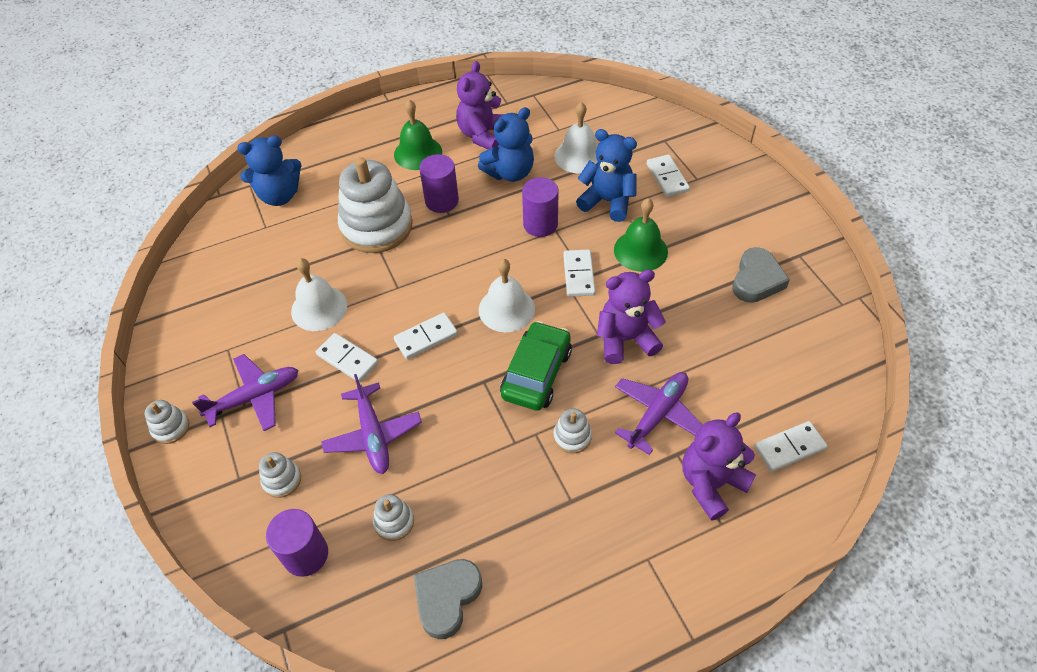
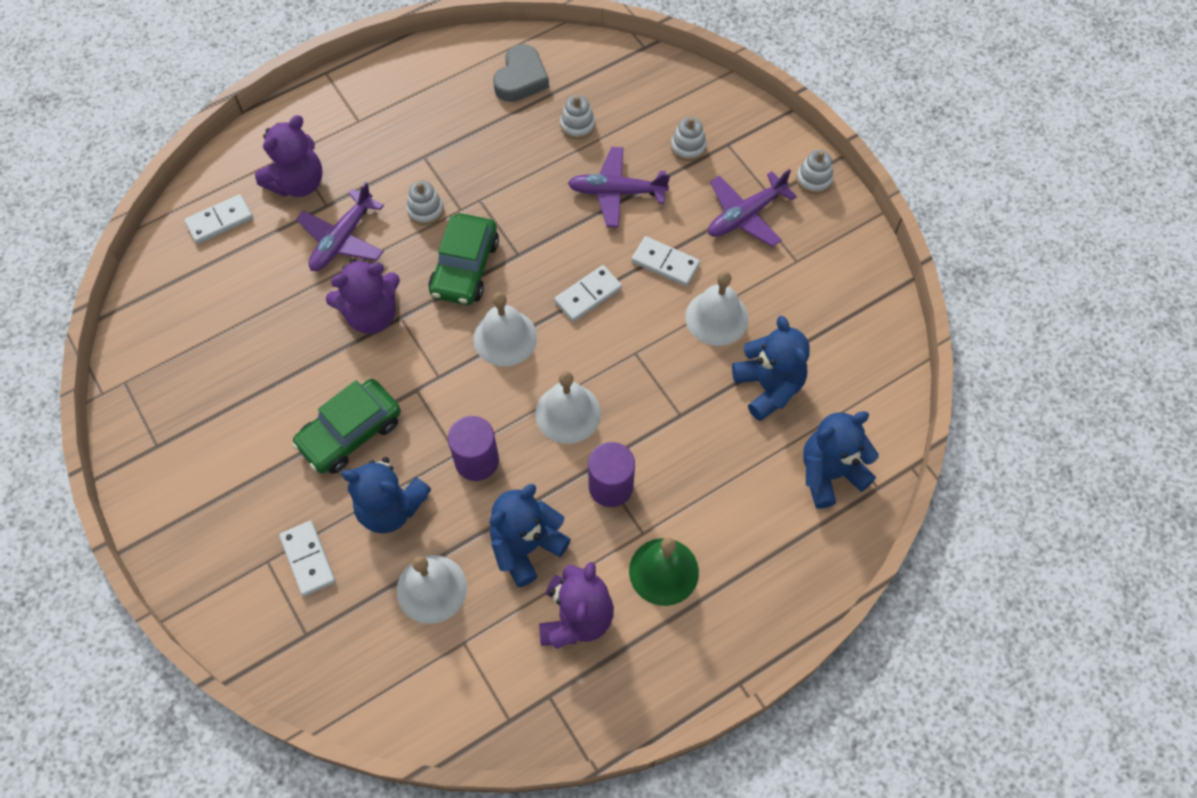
camera: 170 degrees right, 10 degrees up
purple cylinder [266,509,328,577] -> none
purple plane [321,374,422,474] -> purple plane turned 60 degrees counterclockwise [568,147,670,227]
white stacking toy [338,157,413,253] -> none
white domino [563,250,595,297] -> none
green bell [614,198,668,272] -> green car [292,379,401,474]
grey heart [733,247,790,303] -> none
none -> white bell [535,371,601,444]
none -> blue teddy bear [732,316,810,421]

